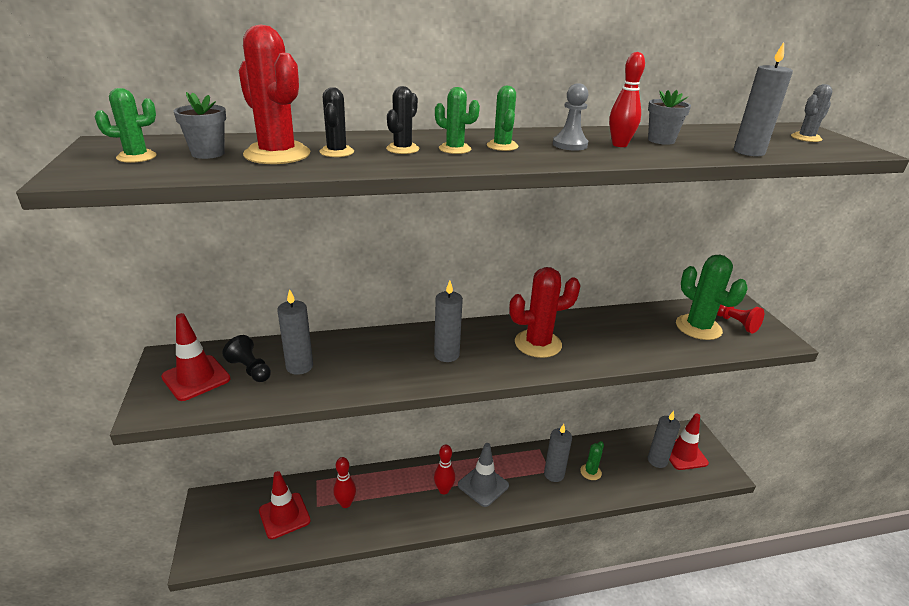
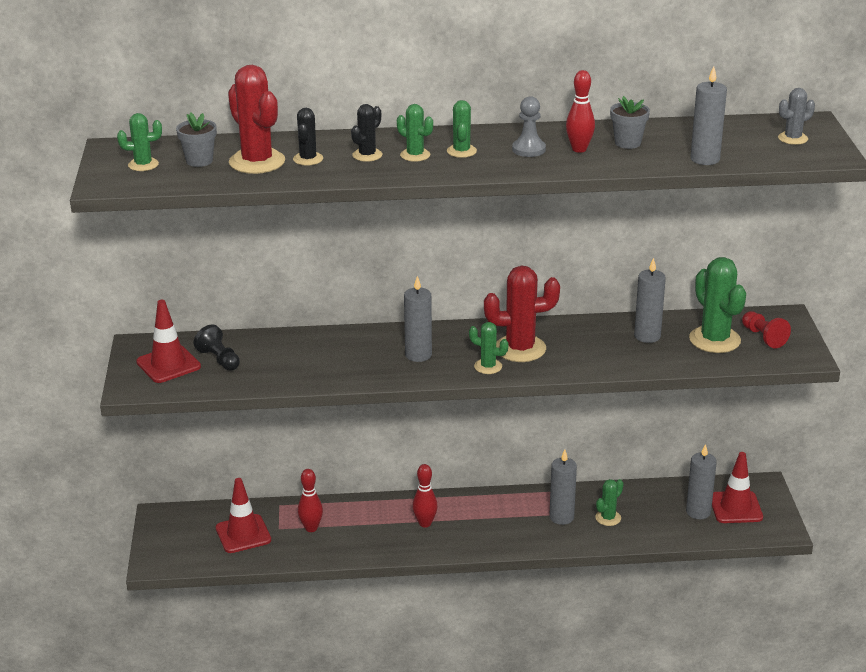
camera: 10 degrees right, 0 degrees up
grey candle [277,289,313,375] -> grey candle moved to [634,258,666,343]
grey traffic cone [458,443,509,507] -> none
none -> green cactus [469,322,509,374]

